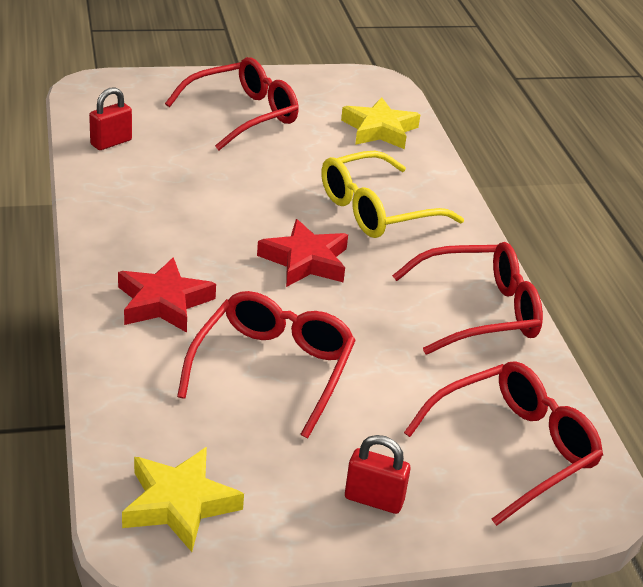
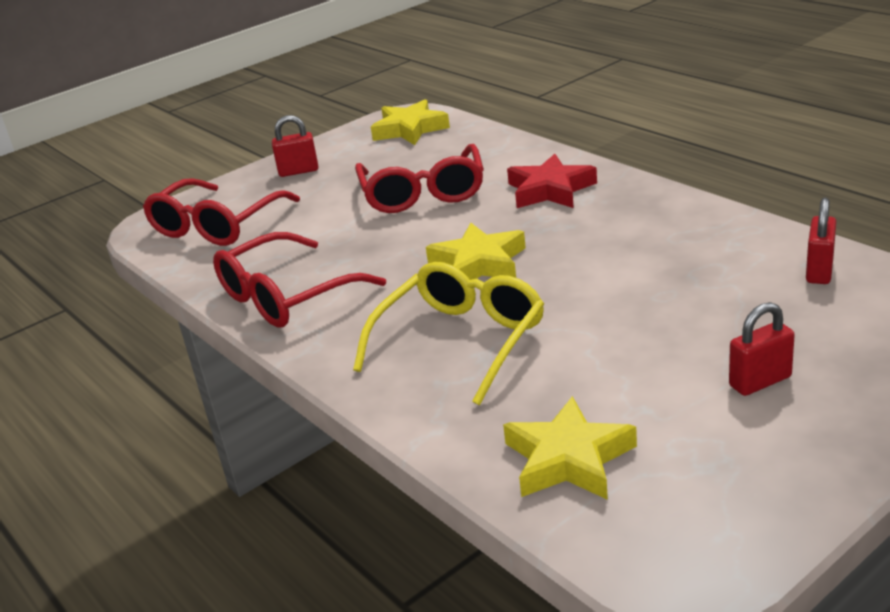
camera: 160 degrees right, 5 degrees down
red glasses [165,57,299,150] -> red padlock [729,302,795,396]
red star [257,219,348,287] -> yellow star [426,223,526,280]

